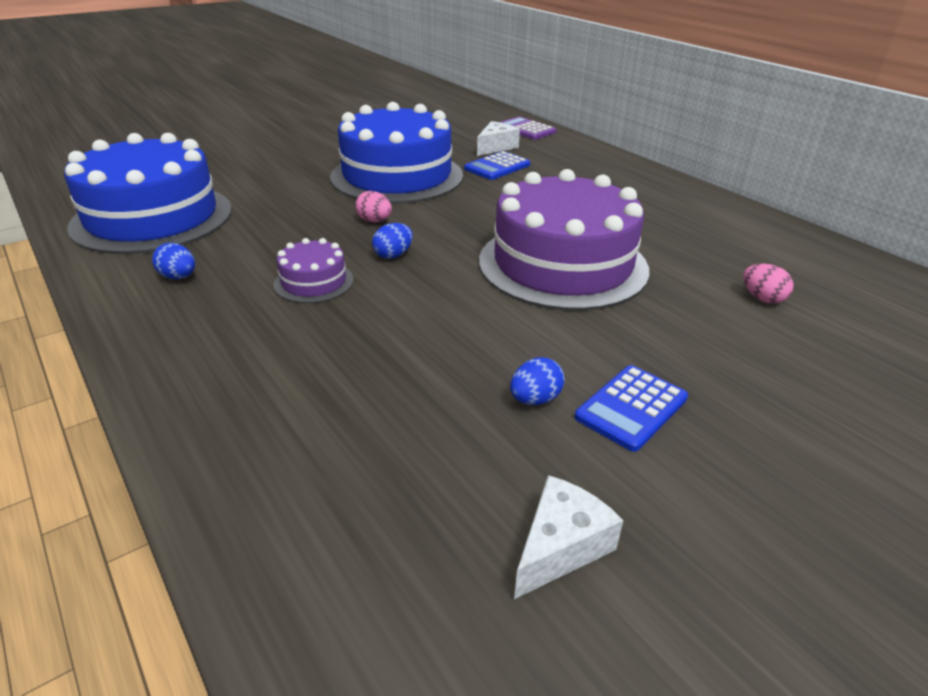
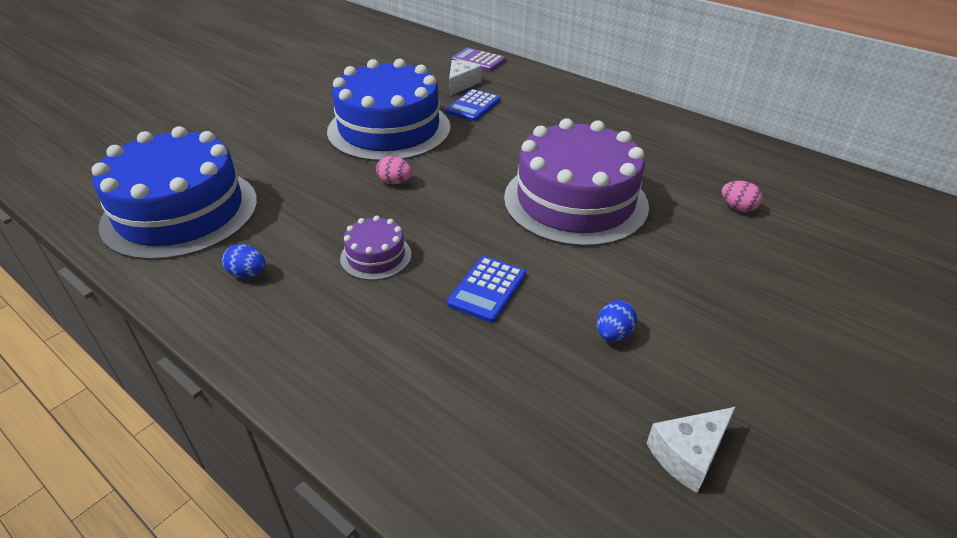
camera: 15 degrees left, 5 degrees up
blue egg [372,223,413,259] -> none
white cheese [514,475,624,599] -> white cheese turned 150 degrees counterclockwise [646,407,736,493]
blue calculator [574,365,688,452] -> blue calculator moved to [447,256,526,323]

